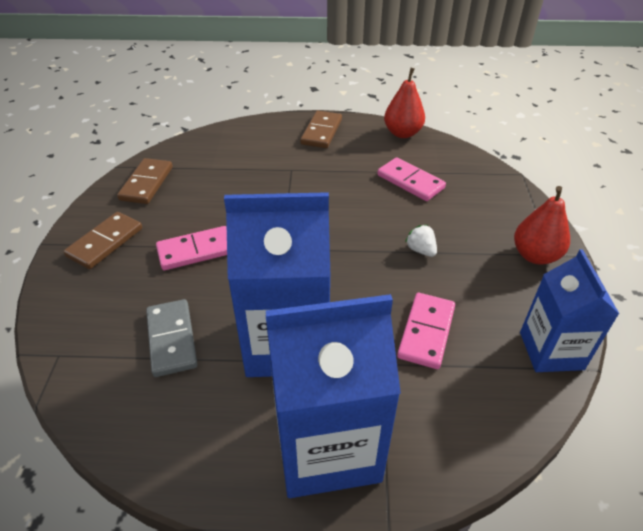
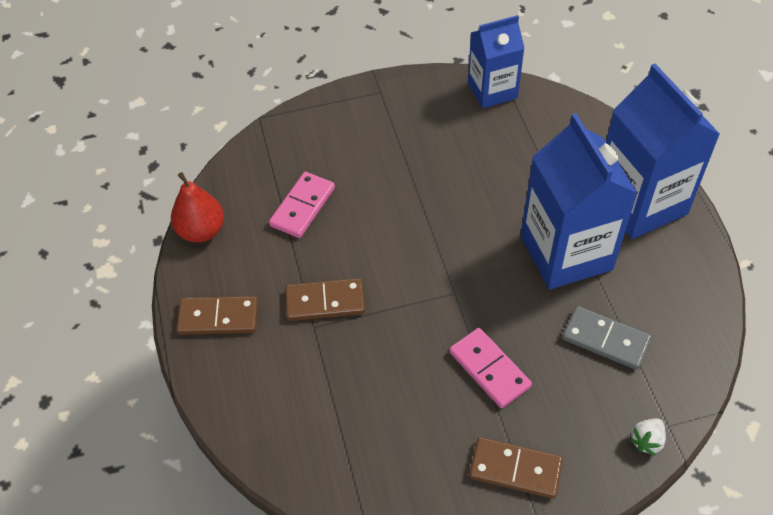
camera: 105 degrees left, 10 degrees up
brown domino [117,158,173,204] -> brown domino moved to [285,278,365,321]
grey domino [146,299,197,377] -> grey domino turned 60 degrees clockwise [562,306,652,370]
pink domino [397,293,455,369] -> none
white strawberry [405,225,437,257] -> white strawberry moved to [629,418,666,456]
red pear [514,186,570,265] -> none

